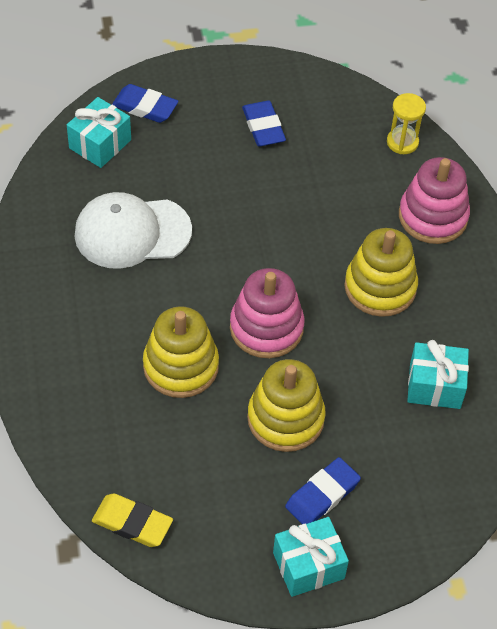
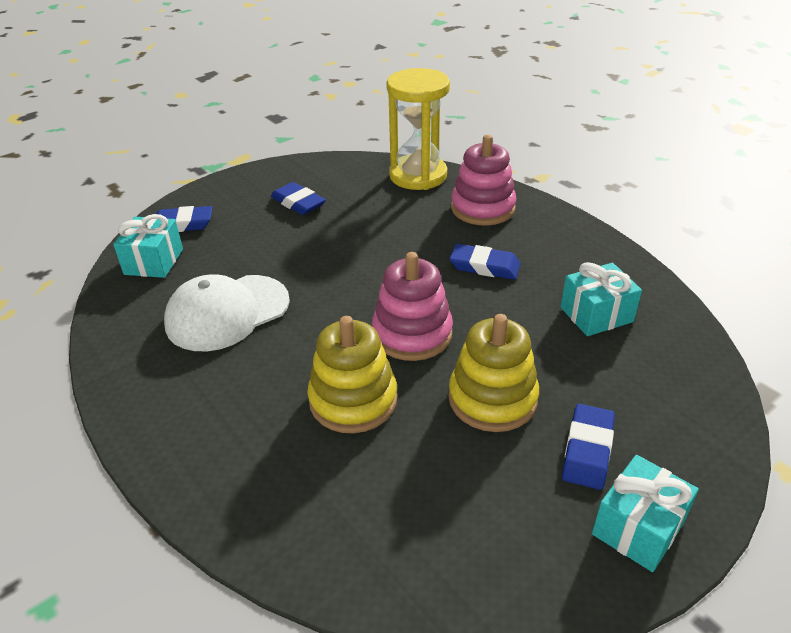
camera: 25 degrees left, 15 degrees down
yellow eraser [92,493,173,547] -> none
yellow stacking toy [344,228,418,317] -> blue eraser [449,244,521,280]
yellow hourglass [387,93,426,154] -> yellow hourglass [386,68,450,190], size x2.02

